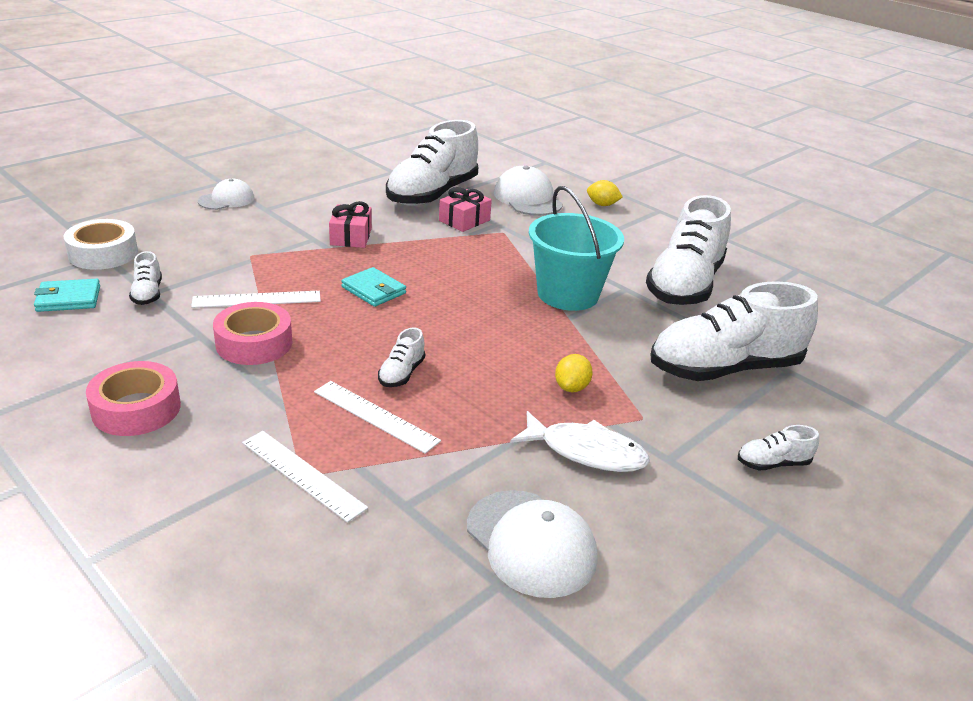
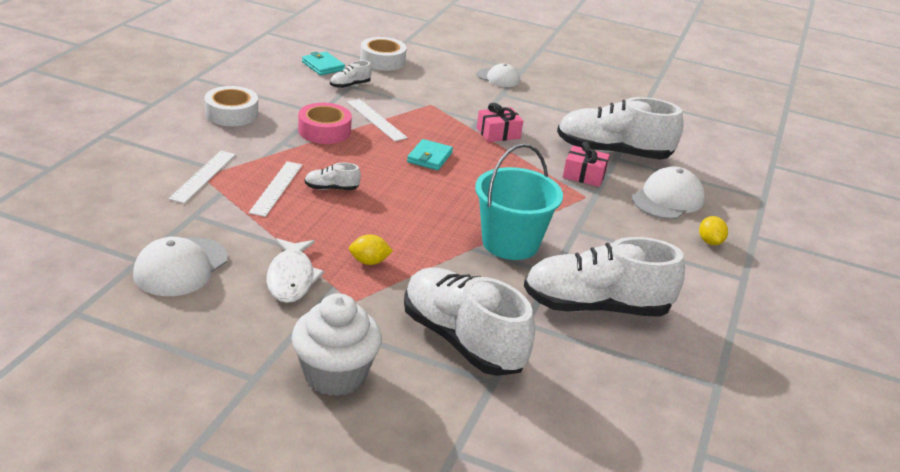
camera: 65 degrees right, 0 degrees up
pink tape [86,361,181,436] -> white tape [204,86,258,126]
white shoe [738,425,819,470] -> white cupcake [292,293,382,396]

